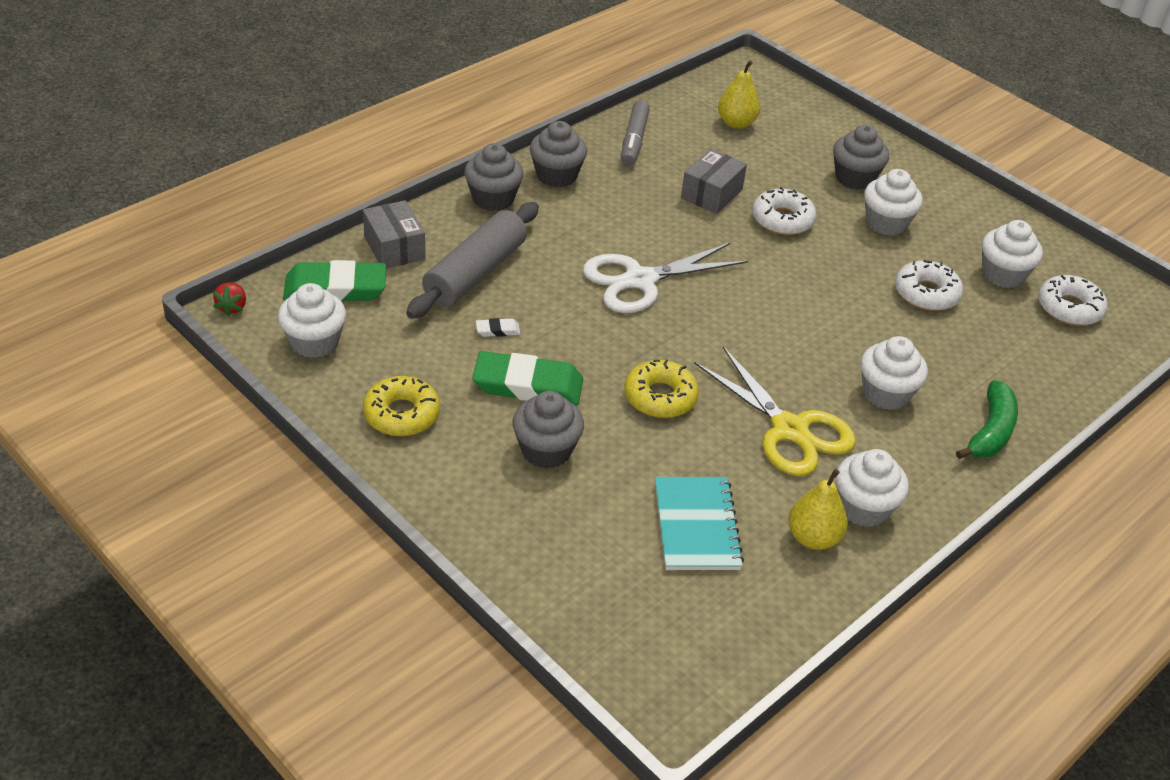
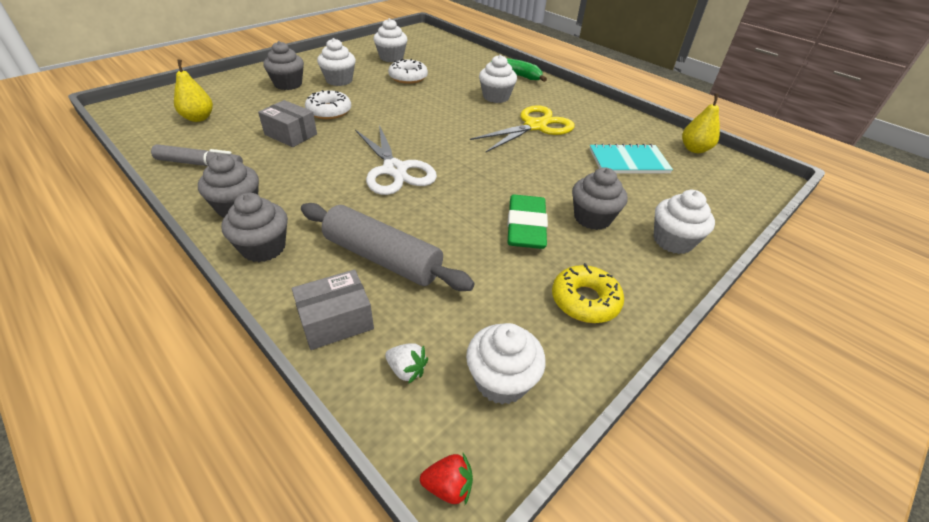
camera: 90 degrees left, 0 degrees up
green eraser [283,260,386,301] -> white strawberry [385,343,428,384]
white eraser [476,318,520,337] -> none
yellow donut [624,359,699,418] -> none
yellow pear [788,469,848,550] -> yellow pear moved to [682,93,720,153]
white cupcake [836,449,909,527] -> white cupcake moved to [654,190,715,254]
white donut [1038,275,1108,326] -> none

